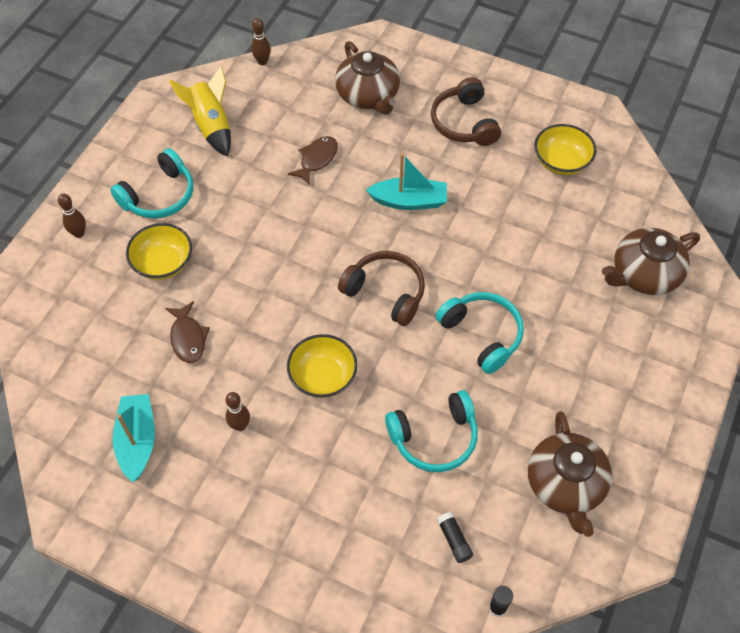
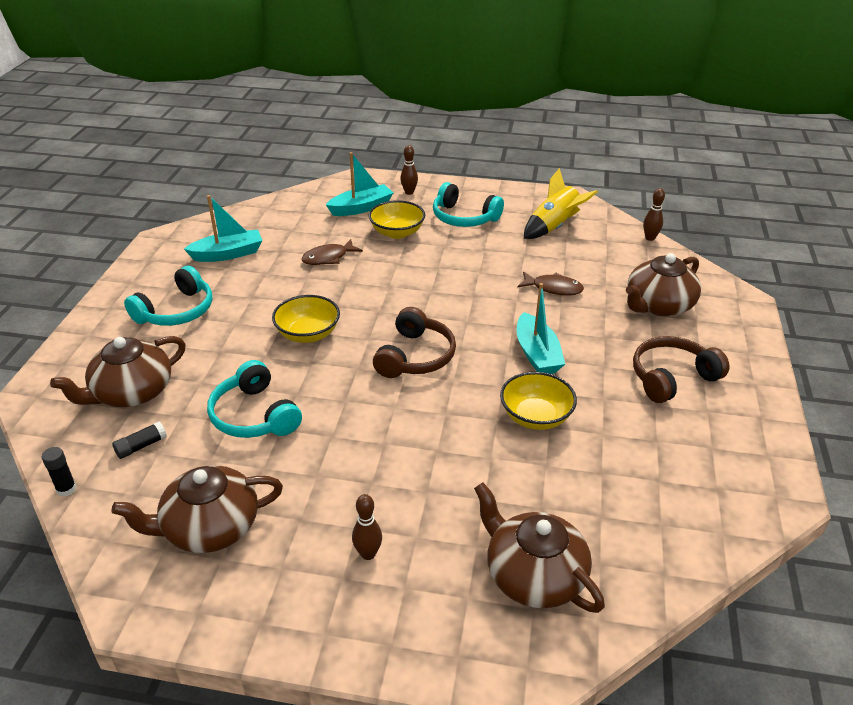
camera: 75 degrees right, 20 degrees down
brown bowling pin [225,392,250,431] -> brown bowling pin moved to [352,494,382,560]
turquoise headphones [435,292,524,374] -> turquoise headphones moved to [124,266,212,326]
yellow bowl [534,124,596,175] -> yellow bowl moved to [500,372,577,430]
none -> brown teapot [50,336,186,407]
none -> turquoise boat [326,152,393,216]

